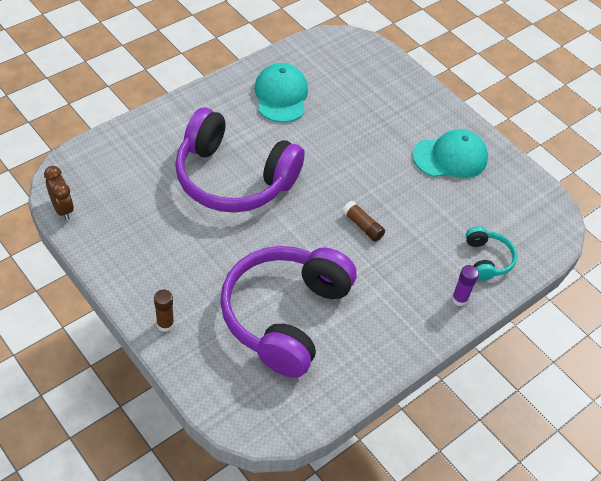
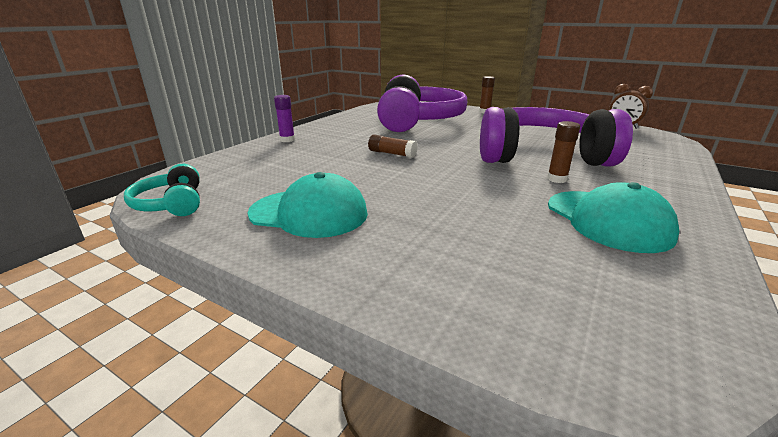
camera: 165 degrees right, 25 degrees down
turquoise cap [412,129,488,178] -> turquoise cap turned 135 degrees counterclockwise [248,172,368,238]
turquoise headphones [466,226,517,281] -> turquoise headphones moved to [124,164,200,216]
none -> brown glue stick [547,121,580,183]

